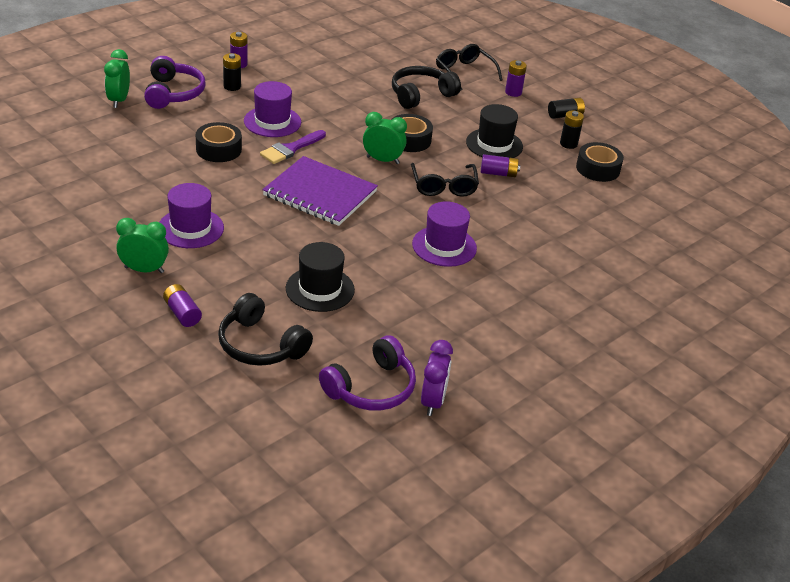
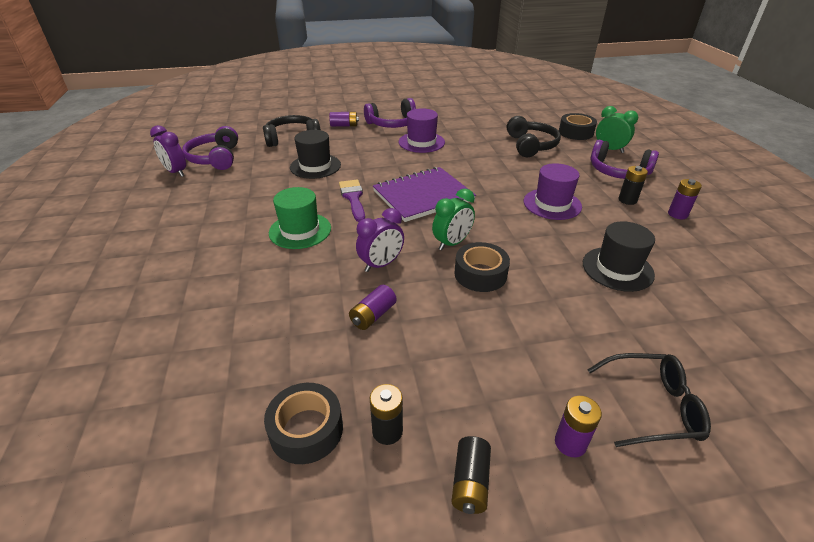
camera: 125 degrees right, 0 degrees up
green clock [116,218,169,273] -> purple headphones [364,98,416,128]
black tape [196,122,242,162] -> black tape moved to [559,113,597,140]
purple brush [260,130,326,164] -> purple brush moved to [339,180,365,222]
black headphones [392,66,461,109] -> black headphones moved to [507,116,561,157]
black glasses [411,163,479,197] -> purple clock [356,208,404,272]
purple hat [412,201,477,267] -> green hat [269,187,331,249]
black hat [466,104,523,158] -> black hat moved to [583,221,655,292]

